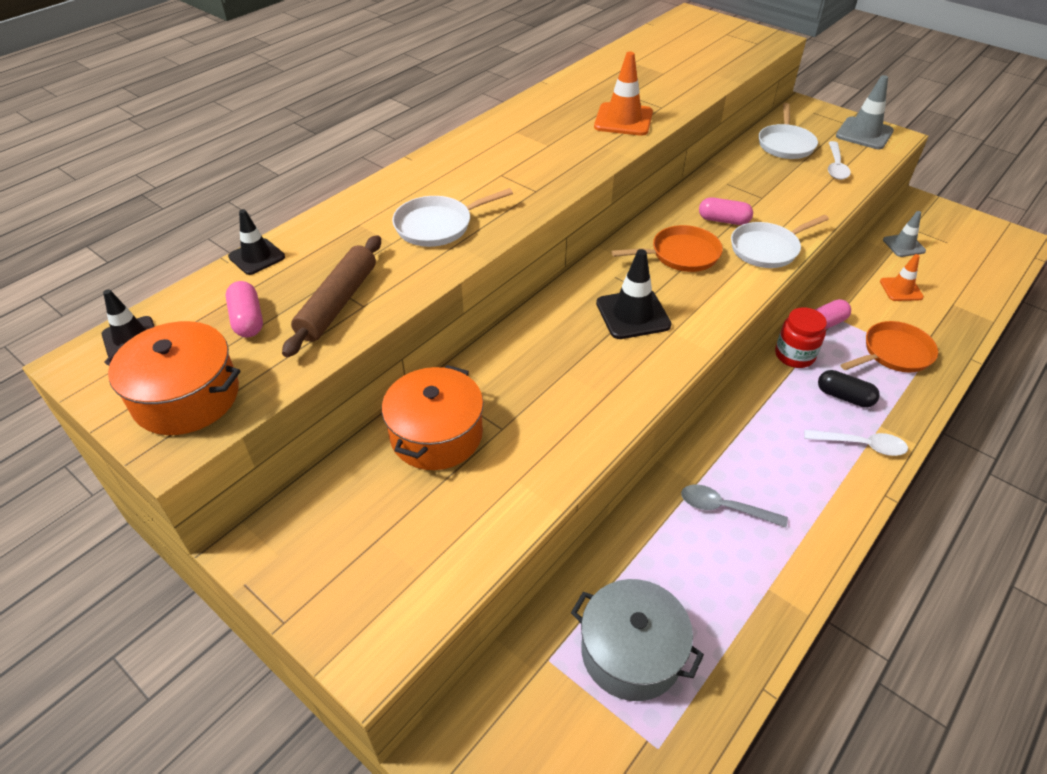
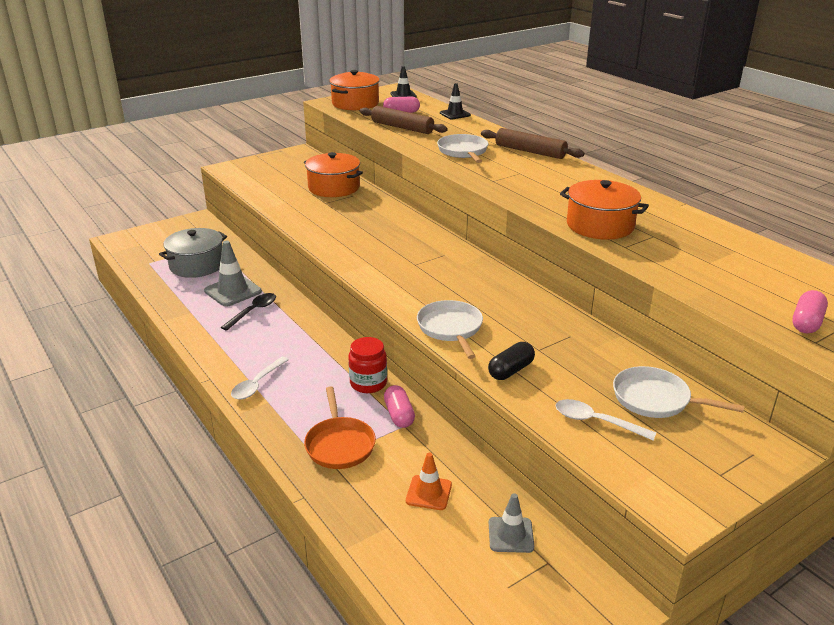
camera: 105 degrees right, 15 degrees down
orange traffic cone [594,52,653,136] -> orange pot [560,180,649,240]
black traffic cone [596,249,671,339] -> none
orange pan [612,225,723,272] -> none
grey spoon [681,484,788,528] -> black spoon [221,293,276,331]
pink capsule [699,197,753,225] -> pink capsule moved to [792,290,828,333]
black capsule [818,370,880,407] -> black capsule moved to [488,342,535,380]
grey traffic cone [836,75,894,149] -> grey traffic cone moved to [204,241,262,307]
none -> brown rolling pin [481,128,585,159]

